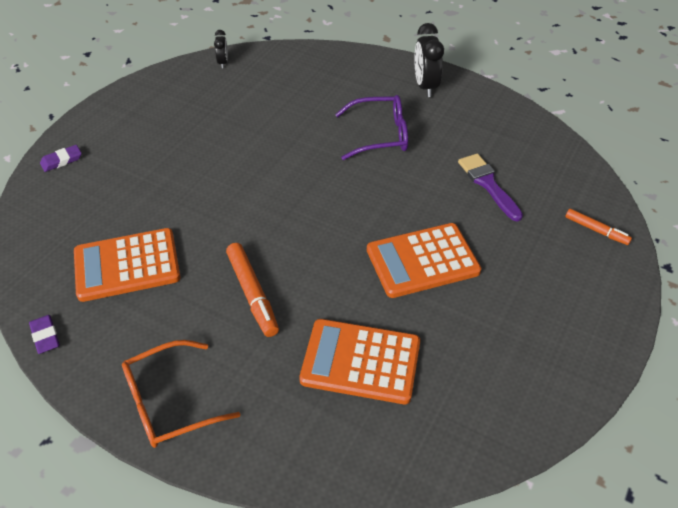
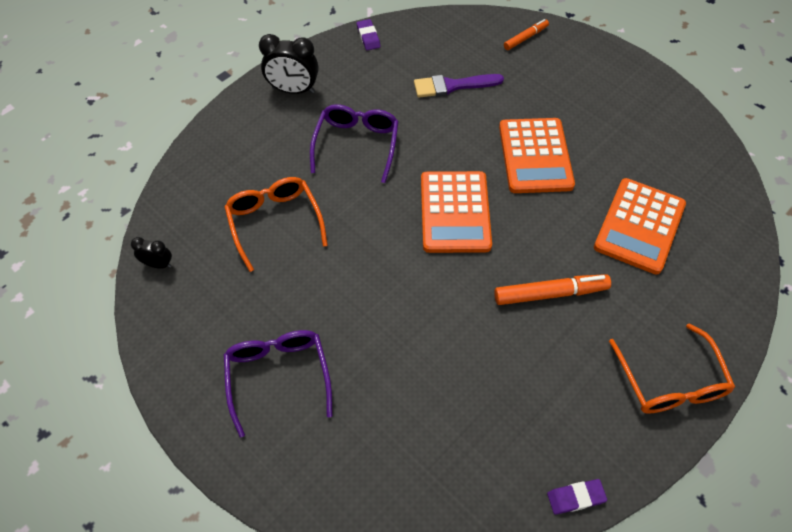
camera: 75 degrees left, 10 degrees up
purple eraser [40,145,82,172] -> purple eraser moved to [357,19,380,50]
orange calculator [74,228,181,302] -> orange calculator moved to [421,171,492,253]
none -> orange glasses [224,177,328,272]
none -> purple glasses [224,330,332,438]

